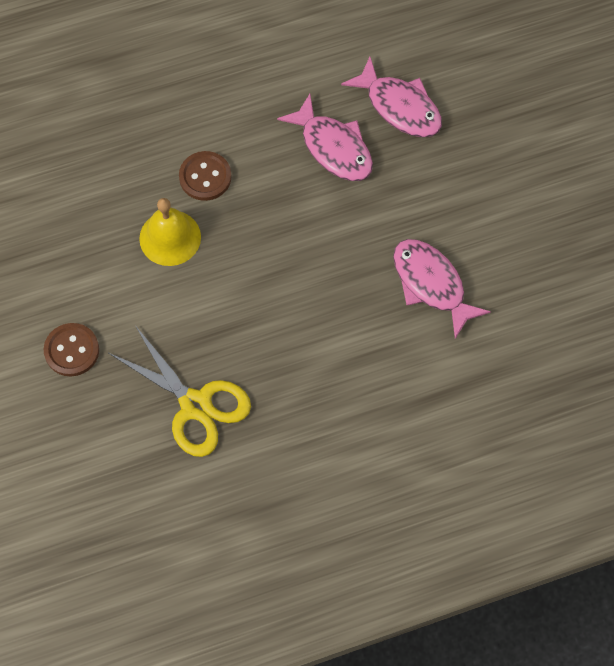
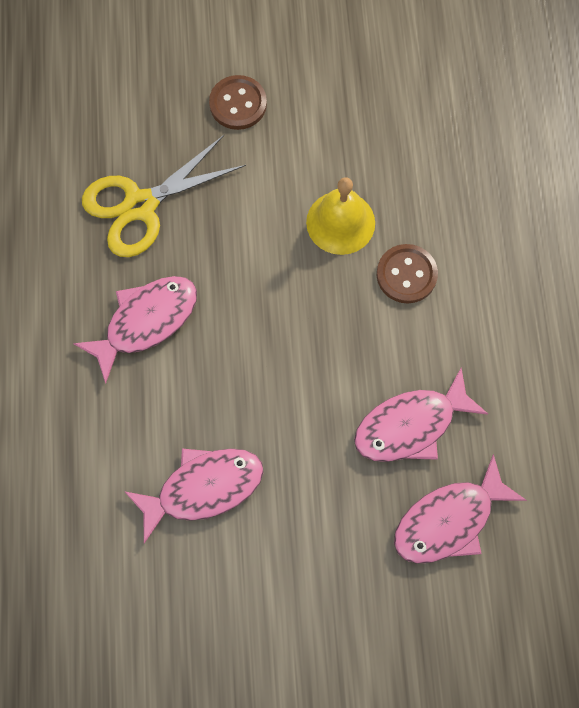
camera: 105 degrees right, 5 degrees up
none -> pink fish [73,276,197,383]

